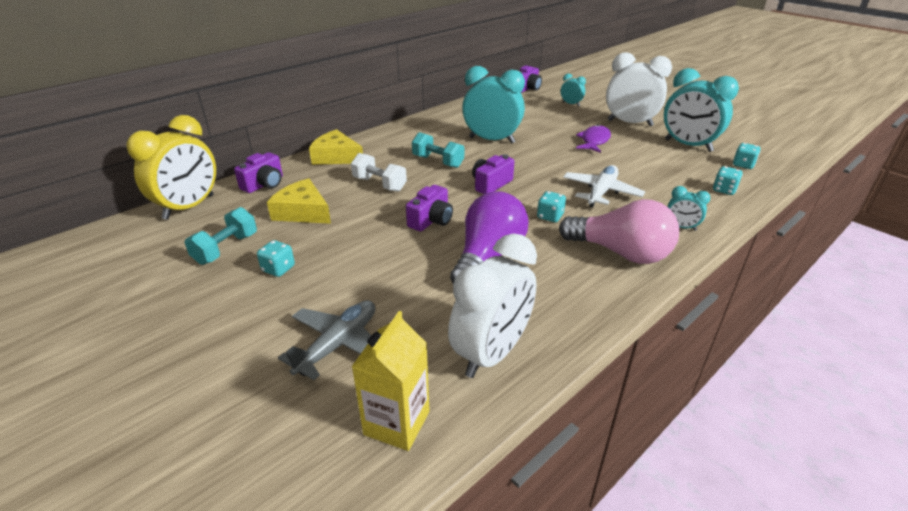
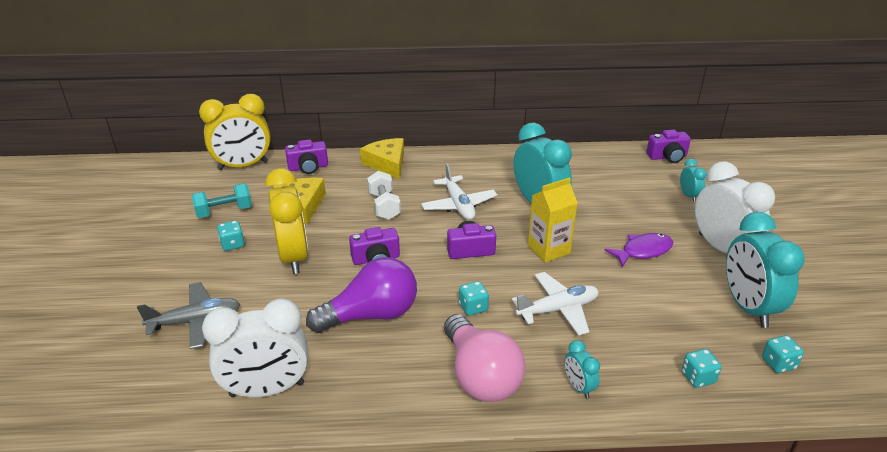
camera: 40 degrees right, 0 degrees up
yellow carton [352,311,429,451] -> yellow carton moved to [528,177,578,263]
turquoise dumbbell [412,132,464,168] -> white plane [421,163,497,220]
none -> yellow clock [265,168,308,274]

